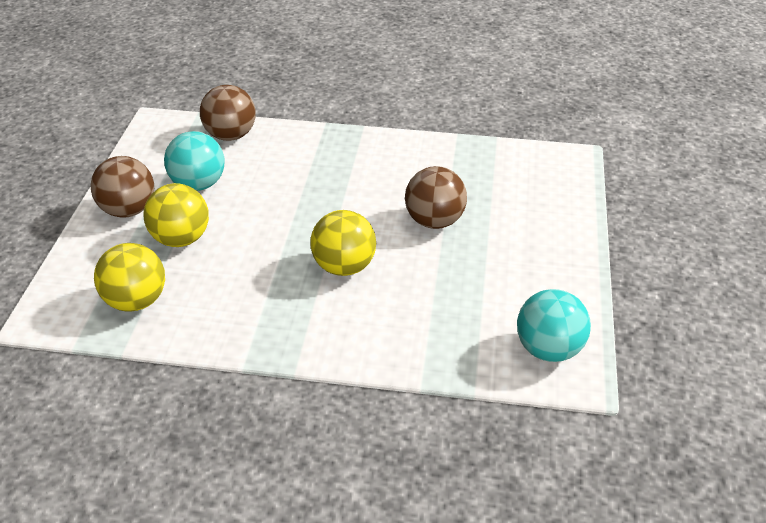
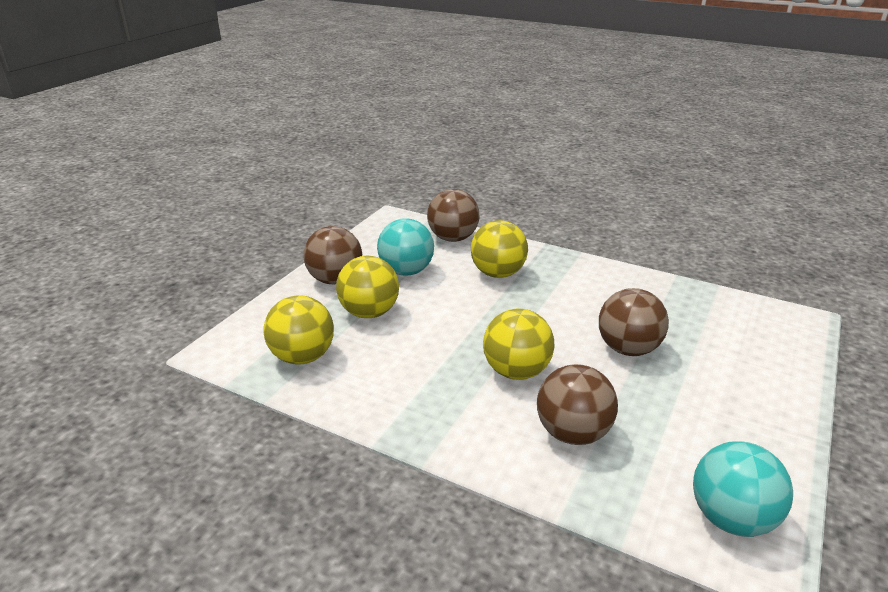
camera: 20 degrees right, 10 degrees down
none -> yellow ball [471,220,528,278]
none -> brown ball [537,364,618,445]

